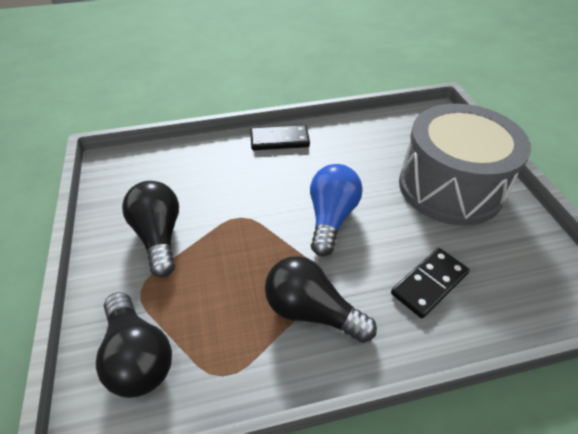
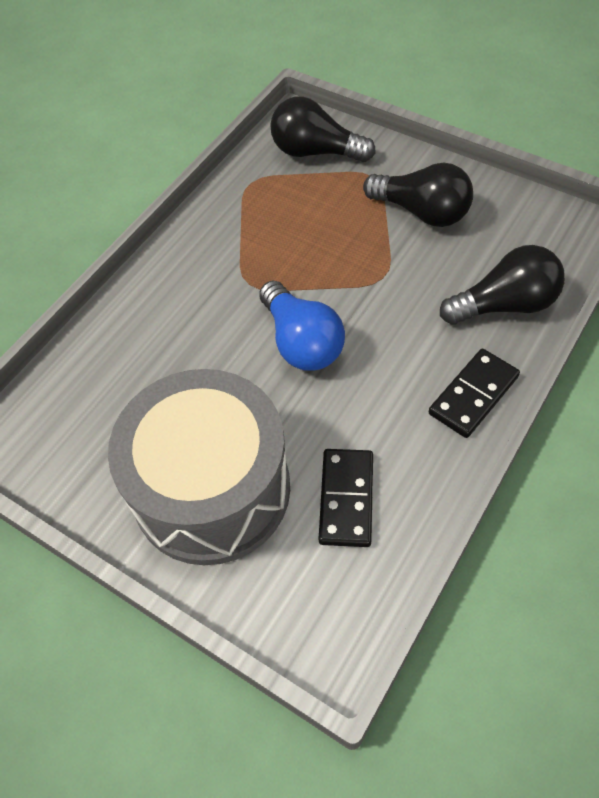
camera: 140 degrees right, 10 degrees up
black light bulb [265,256,377,343] -> black light bulb moved to [440,245,565,325]
black domino [391,248,470,318] -> black domino moved to [319,449,373,547]

